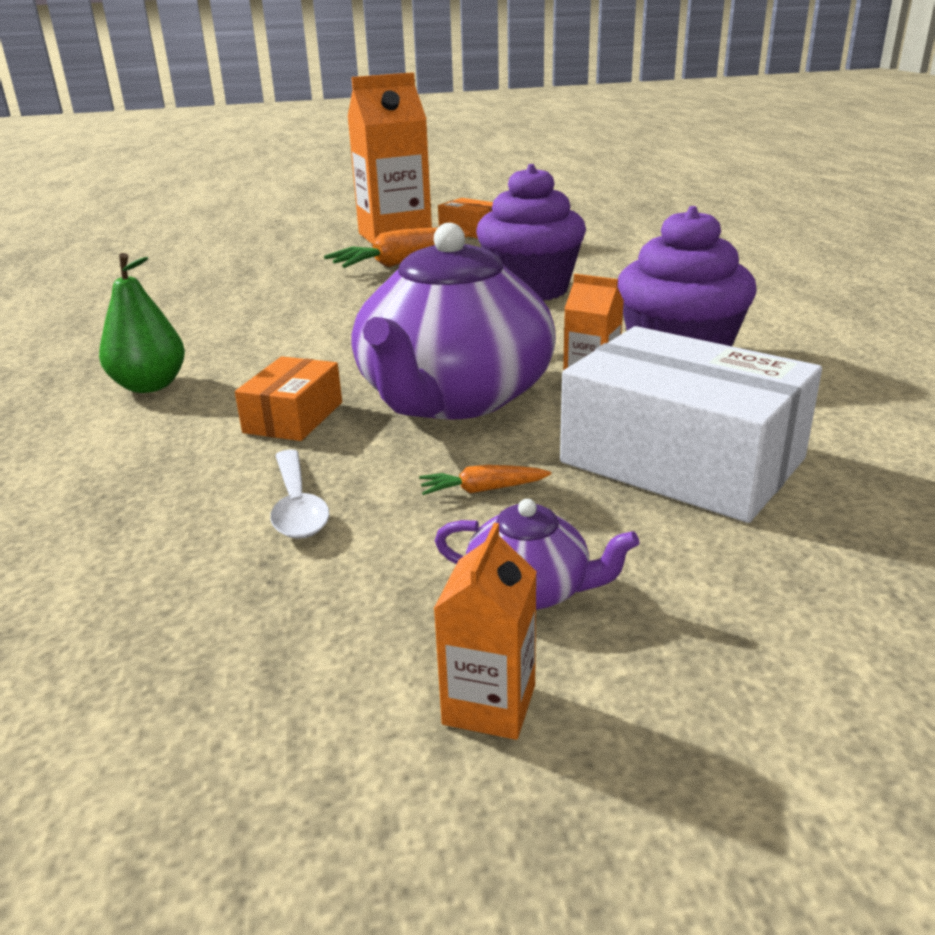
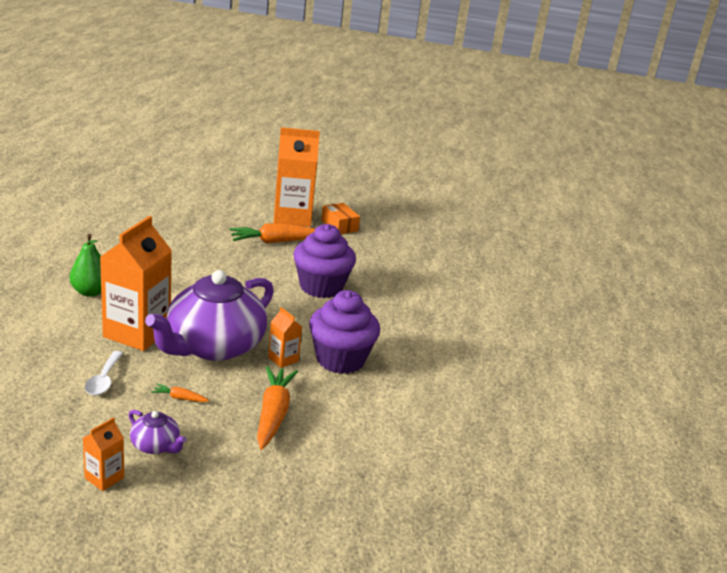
camera: 15 degrees right, 0 degrees up
orange box [235,356,342,441] -> orange carton [100,216,172,351]
white box [560,326,822,523] -> orange carrot [257,366,298,450]

